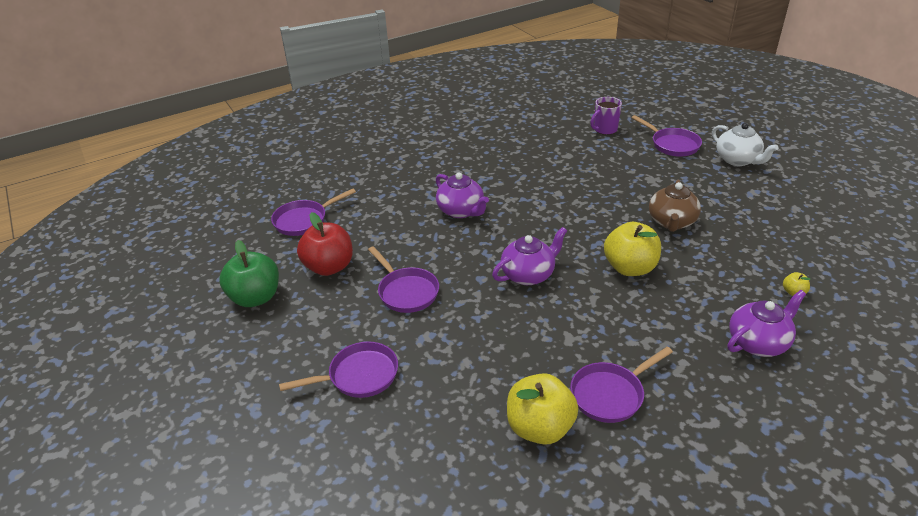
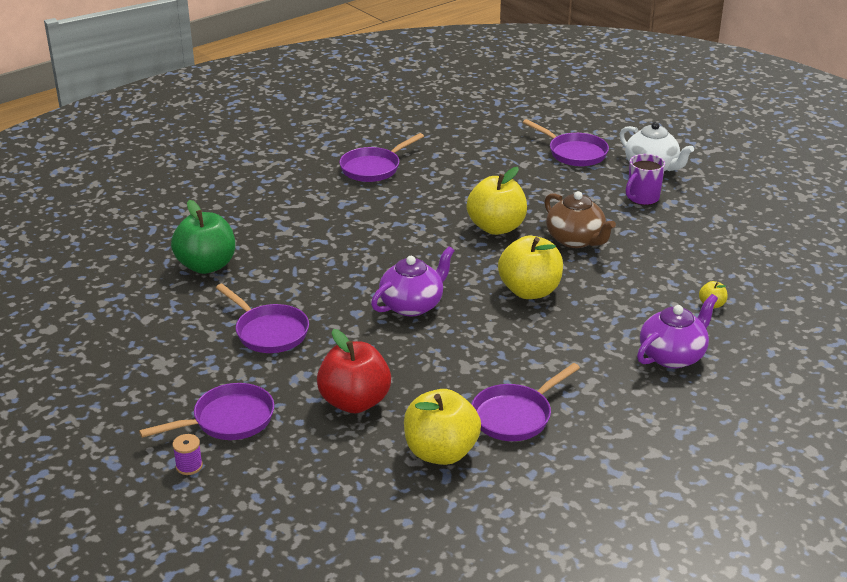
camera: 10 degrees left, 5 degrees down
green apple [220,240,279,307] -> green apple moved to [171,200,235,274]
purple pan [271,189,356,236] -> purple pan moved to [339,133,424,182]
red apple [297,212,353,276] -> red apple moved to [317,329,391,413]
purple teapot [436,173,489,218] -> none
purple mug [590,97,622,135] -> purple mug moved to [626,154,665,205]
brown teapot [649,180,701,232] -> brown teapot turned 45 degrees counterclockwise [544,191,616,248]
none -> purple spool [172,434,203,475]
none -> yellow apple [467,167,527,235]

